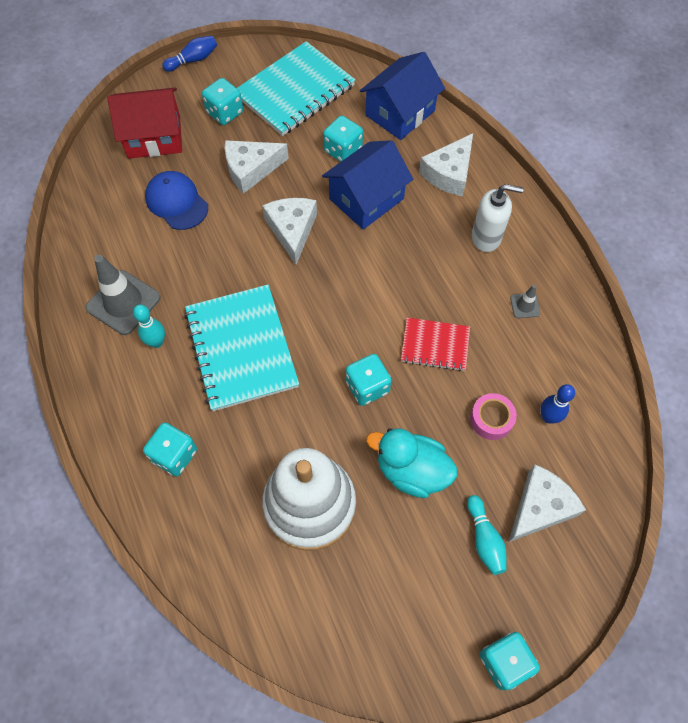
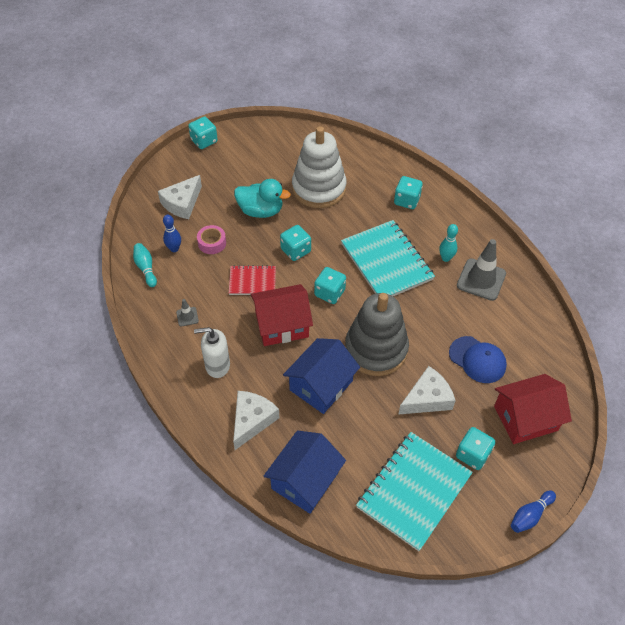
camera: 170 degrees right, 10 degrees down
white cheese [262,198,317,265] -> grey stacking toy [345,293,409,376]
turquoise dice [323,116,363,162] -> turquoise dice moved to [314,267,346,304]
turquoise bowling pin [467,495,506,575] -> turquoise bowling pin moved to [133,243,157,287]
none -> red house [251,284,313,346]

